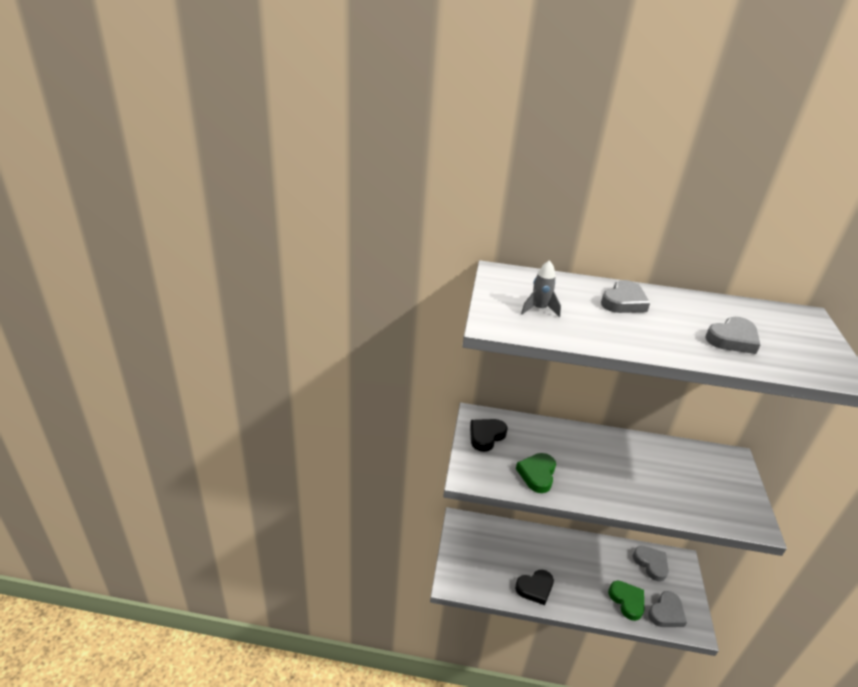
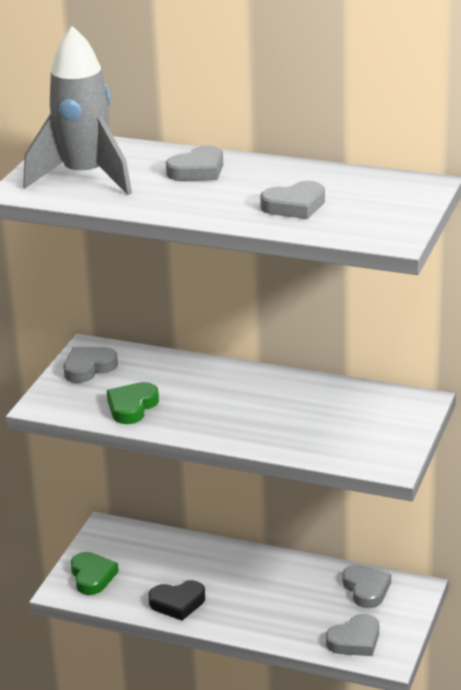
camera: 15 degrees right, 5 degrees down
black heart [470,419,507,452] -> grey heart [64,347,118,383]
grey rocket [521,260,561,317] -> grey rocket [23,26,132,195], size x2.41
green heart [608,581,644,621] -> green heart moved to [71,552,119,595]

